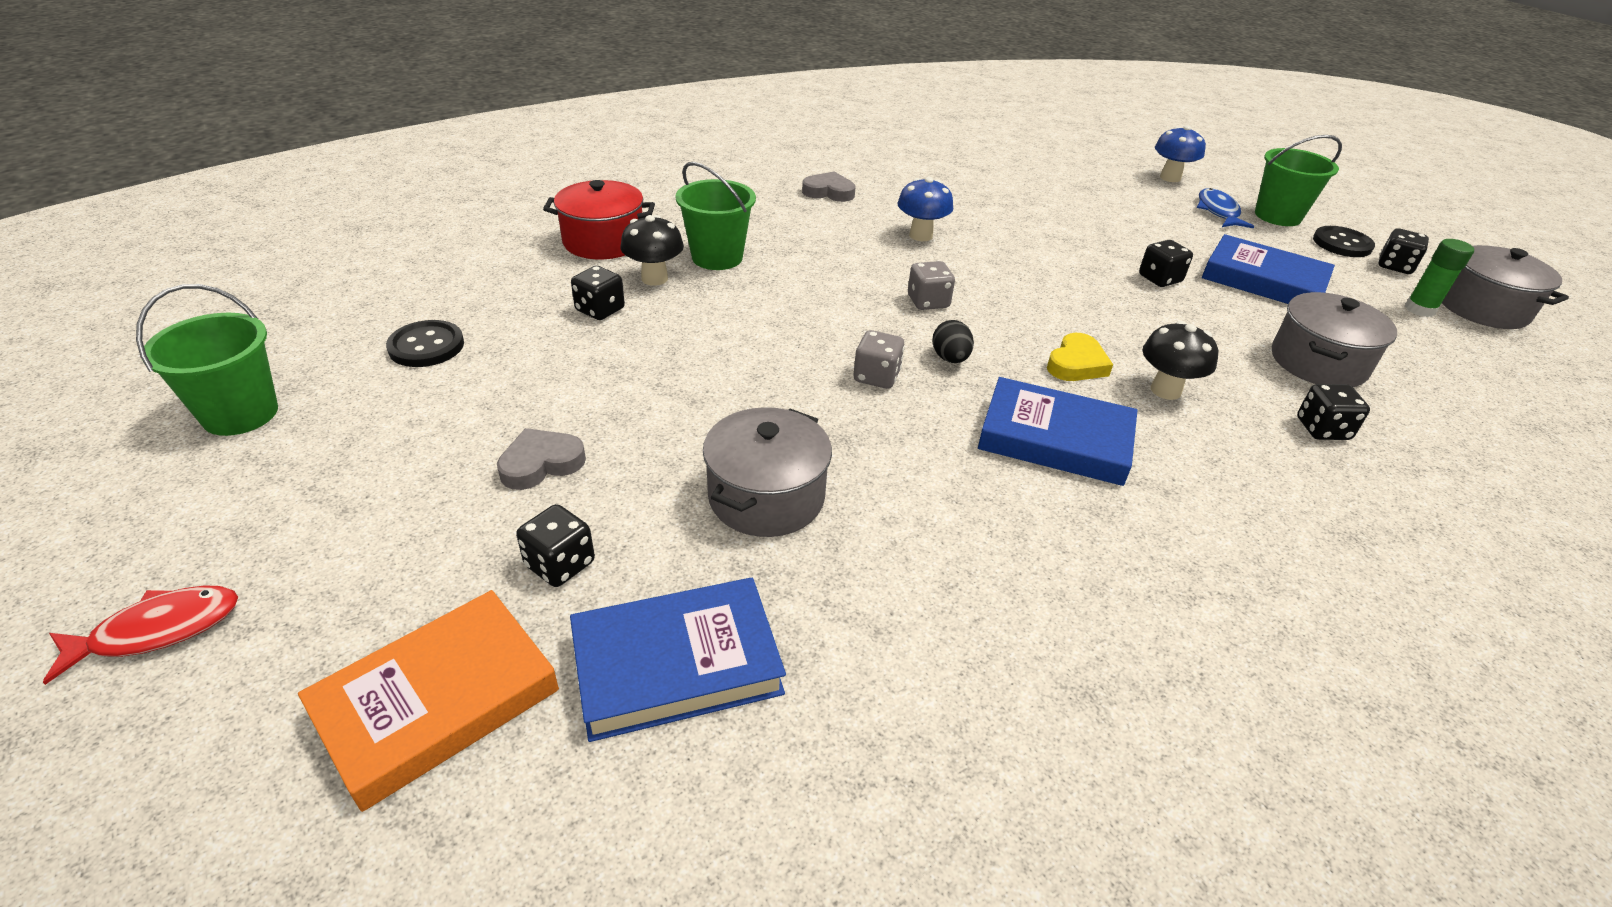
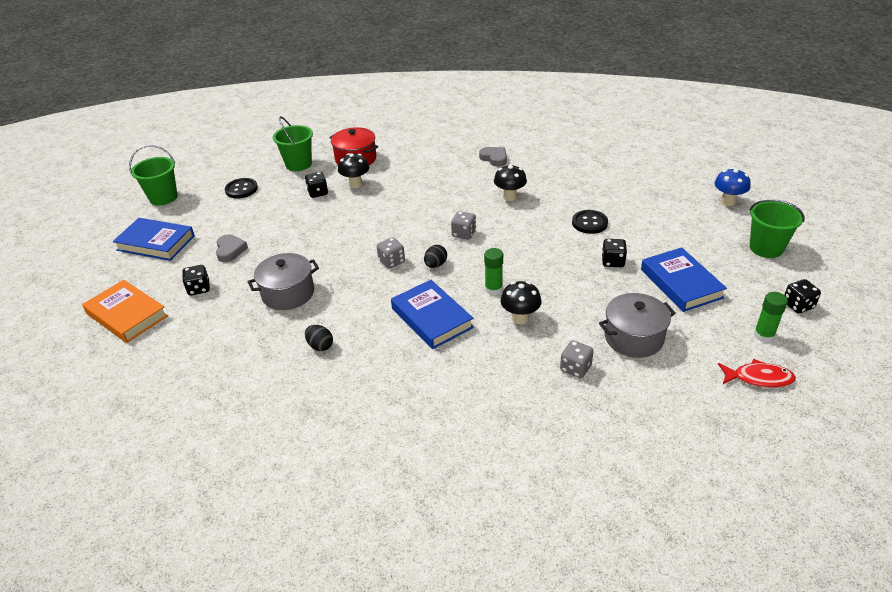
camera: 40 degrees right, 0 degrees up
red fish [43,585,238,685] -> red fish moved to [718,359,796,388]
orange book [298,590,559,812] -> orange book turned 45 degrees clockwise [82,280,168,343]
grey heart [497,428,586,490] -> grey heart turned 75 degrees clockwise [216,235,248,262]
blue book [570,578,786,742] -> blue book moved to [113,218,195,261]
green bucket [675,162,756,270] -> green bucket moved to [273,116,313,171]
blue mushroom [897,177,953,241] -> black mushroom [494,164,527,201]
yellow heart [1047,333,1113,381] -> green glue stick [484,248,503,295]
blue fish [1197,188,1254,228] -> none
black dice [1297,384,1370,440] -> grey dice [560,340,594,378]
black button [1313,226,1375,257] -> black button moved to [572,210,608,234]
grey pot [1442,245,1569,329] -> none
none -> black egg [305,325,333,351]

